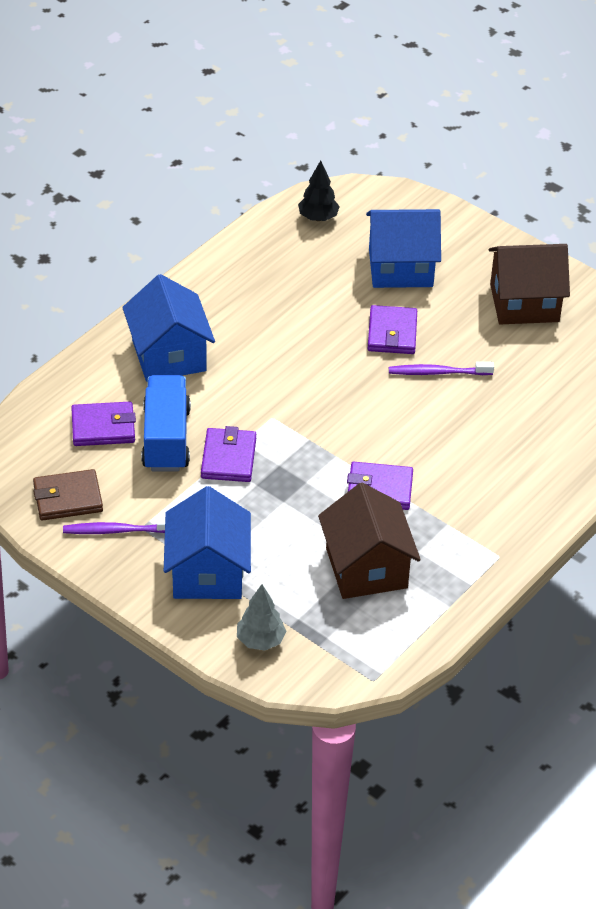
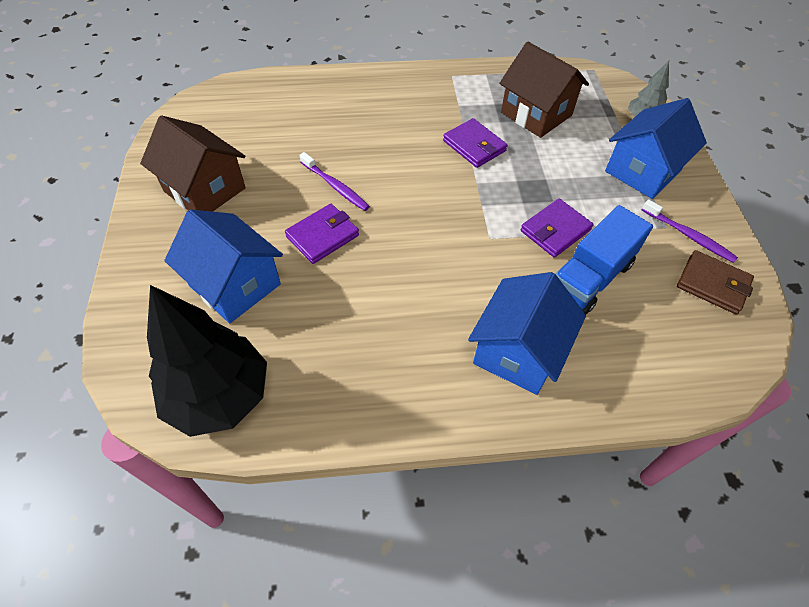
camera: 135 degrees left, 10 degrees up
purple wallet [71,402,136,446] -> none
black tree [298,160,340,221] -> black tree [147,285,267,437], size x2.07
brown house [318,483,421,599] -> brown house turned 75 degrees counterclockwise [499,42,589,138]

